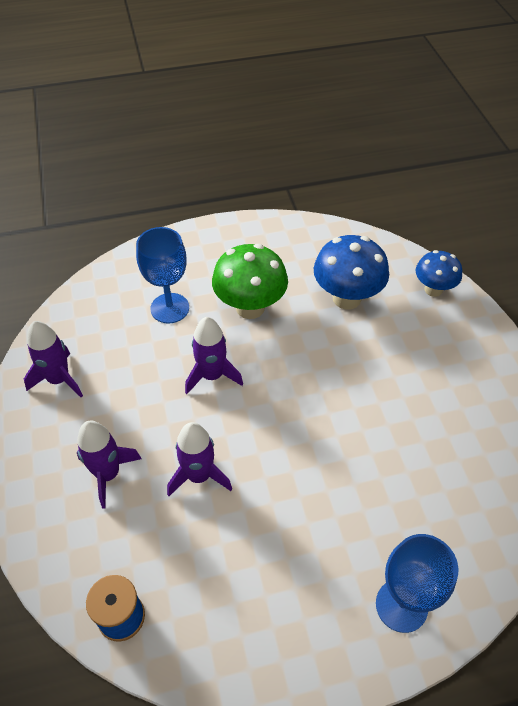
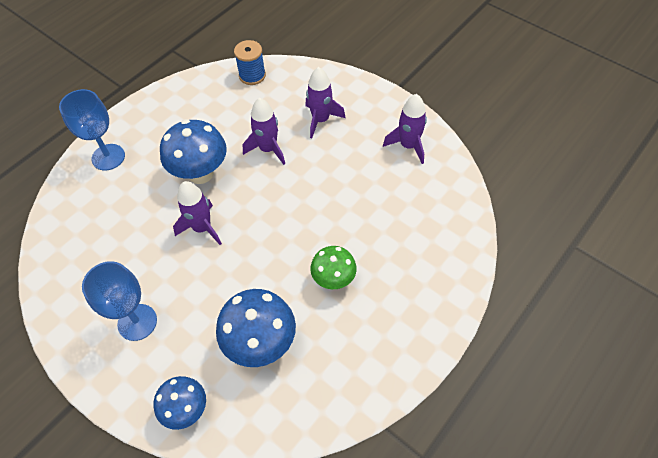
camera: 145 degrees right, 5 degrees up
blue goblet [136,227,189,324] -> blue goblet moved to [82,261,157,341]
purple rocket [185,317,243,394] -> purple rocket moved to [173,181,222,245]
green mushroom [212,244,288,319] -> green mushroom [310,246,357,289], size x0.63
none -> blue mushroom [160,119,227,184]

